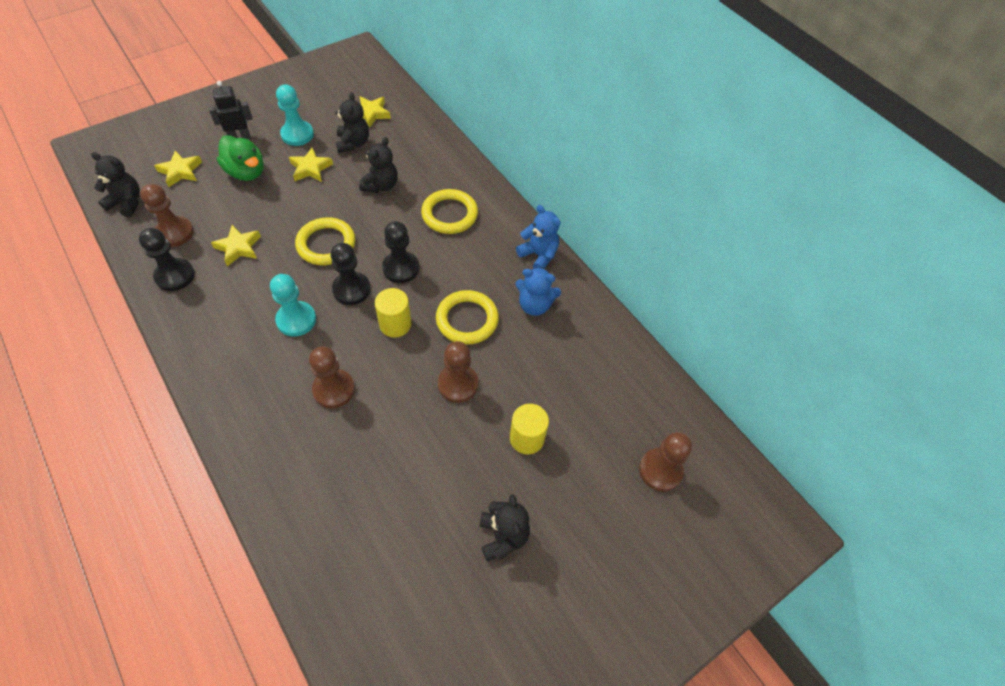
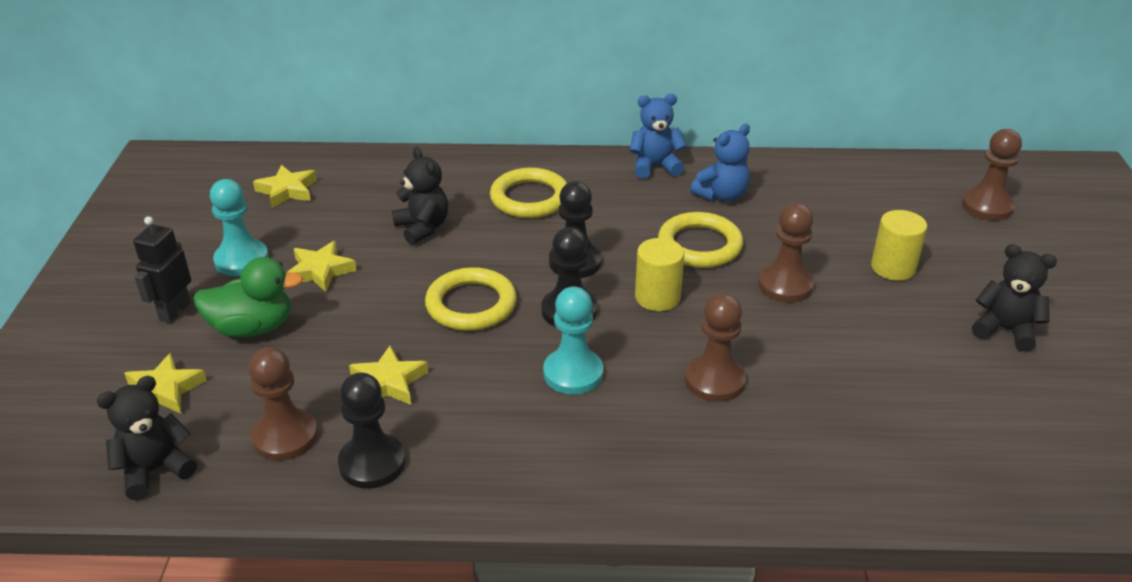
camera: 50 degrees left, 20 degrees down
black teddy bear [335,92,369,153] -> none

